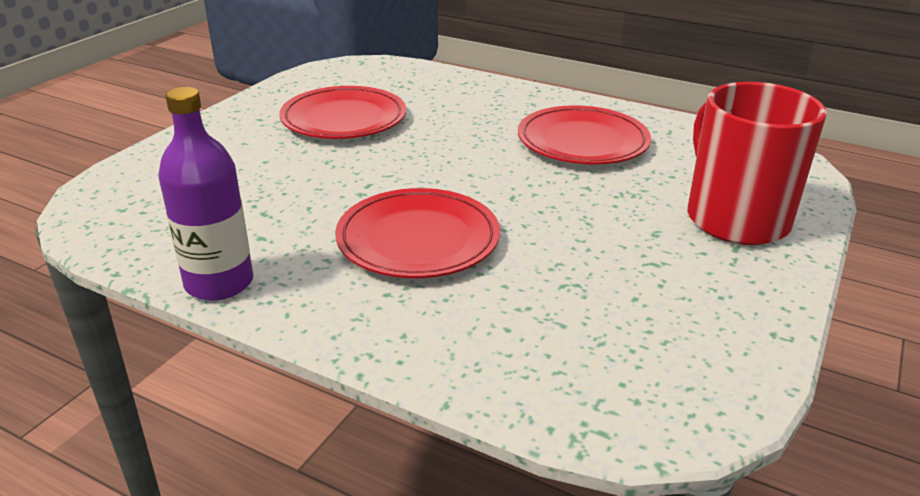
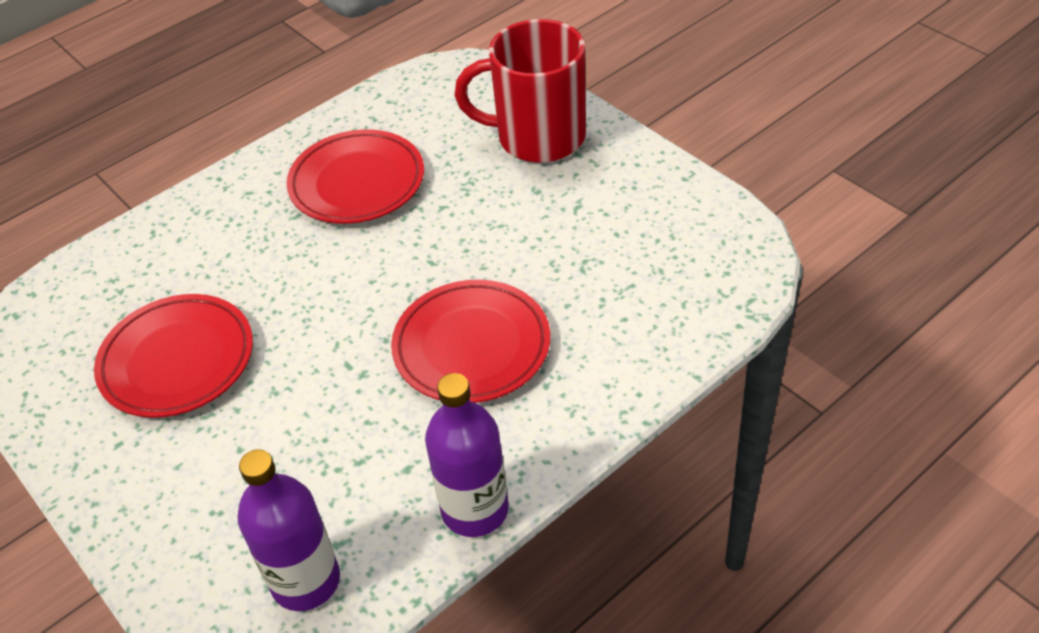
camera: 65 degrees left, 15 degrees up
none -> purple bottle [237,449,340,611]

